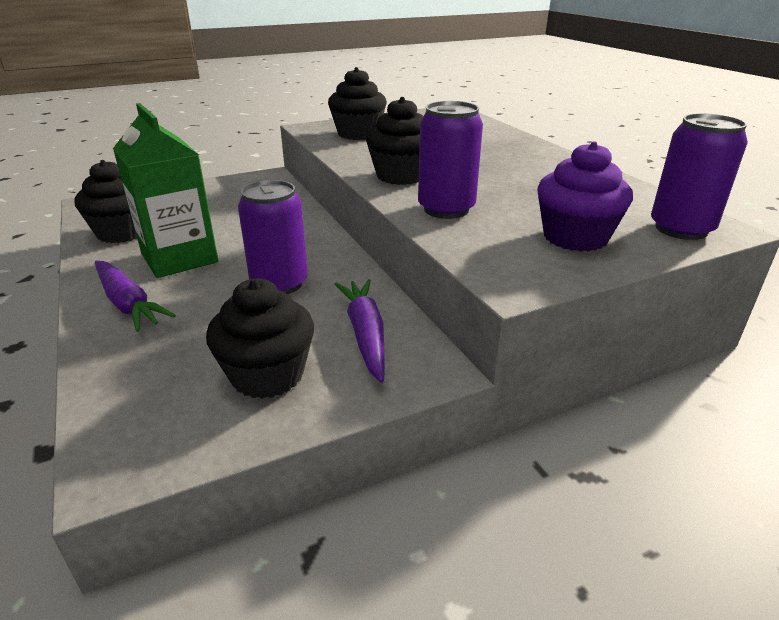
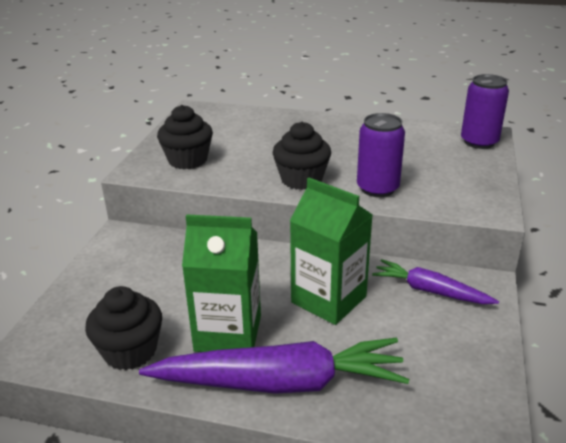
camera: 50 degrees left, 0 degrees up
purple carrot [95,261,176,332] -> purple carrot [139,338,409,394], size x1.78
black cupcake [206,278,314,399] -> none
purple can [238,180,308,294] -> green carton [290,178,372,325]
purple cupcake [537,141,633,252] -> none

